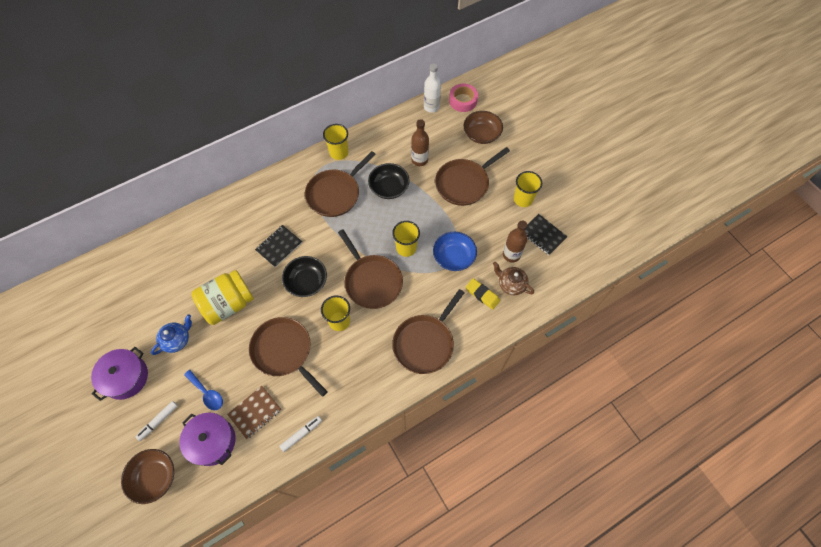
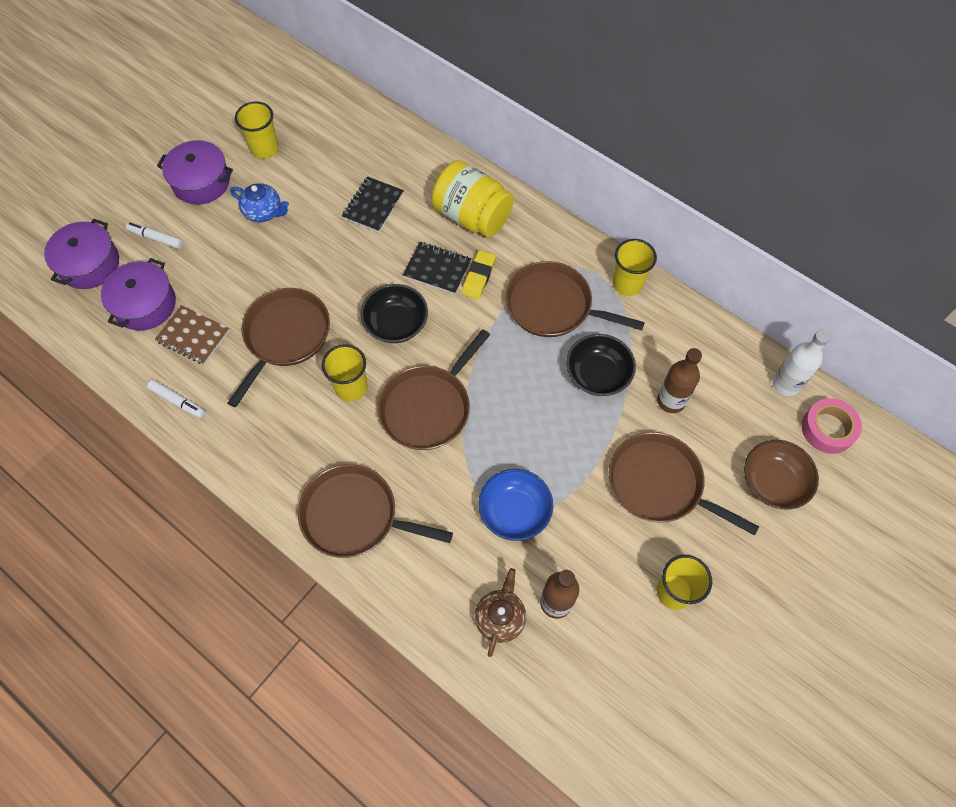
camera: 70 degrees right, 0 degrees up
brown bowl [121,449,174,504] -> purple pot [44,219,119,289]
blue spoon [184,370,223,410] -> none
yellow jar [191,270,254,325] -> yellow jar moved to [431,160,514,237]
yellow cup [392,221,420,257] -> yellow cup moved to [235,102,279,159]
yellow eraser [466,278,500,310] -> yellow eraser moved to [462,250,496,300]
black notebook [525,214,568,255] -> black notebook moved to [342,176,404,232]

